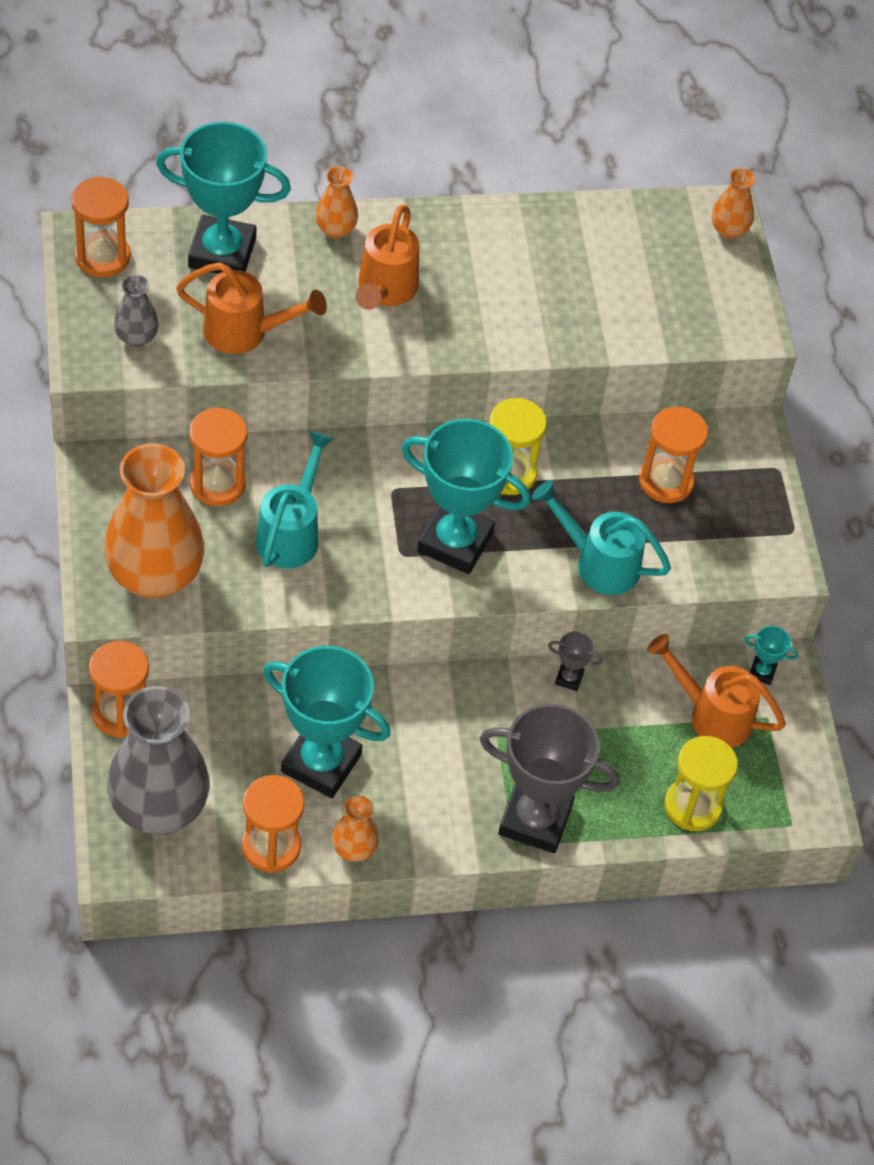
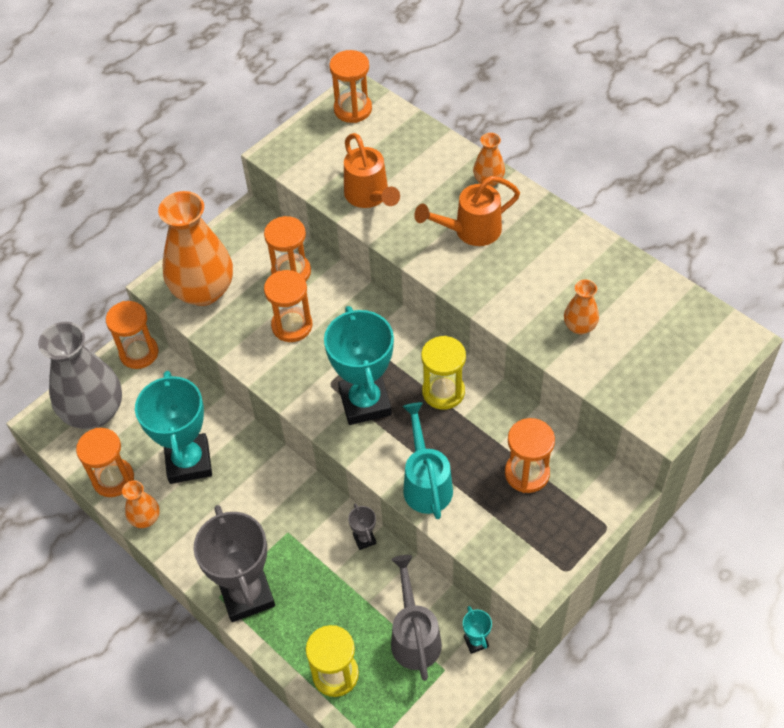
camera: 60 degrees right, 0 degrees up
grey vase [114,274,159,347] -> none
turquoise trophy [156,122,291,274] -> none
turquoise watering can [256,431,334,568] -> orange hourglass [264,270,312,342]
orange watering can [647,634,786,747] -> grey watering can [391,555,442,681]
orange vase [712,168,756,239] -> orange vase moved to [564,280,599,334]

